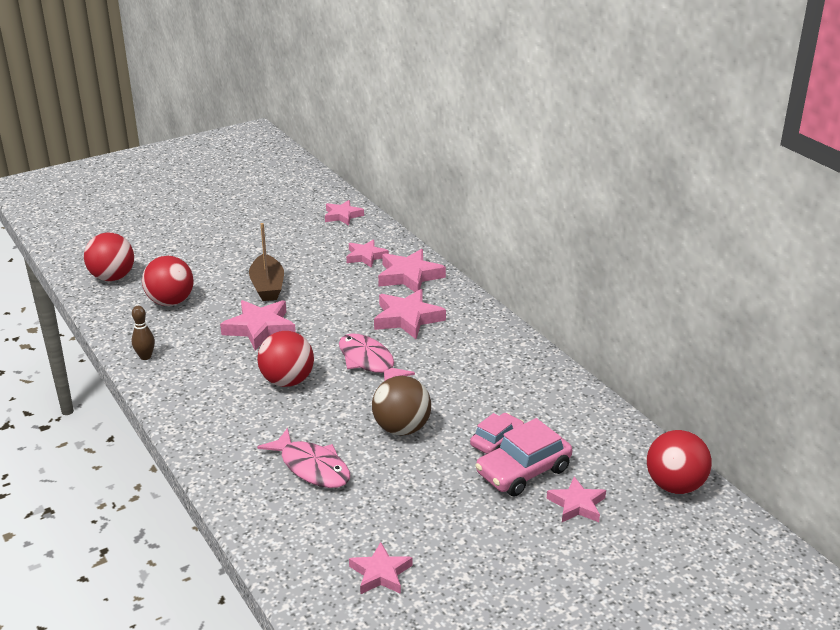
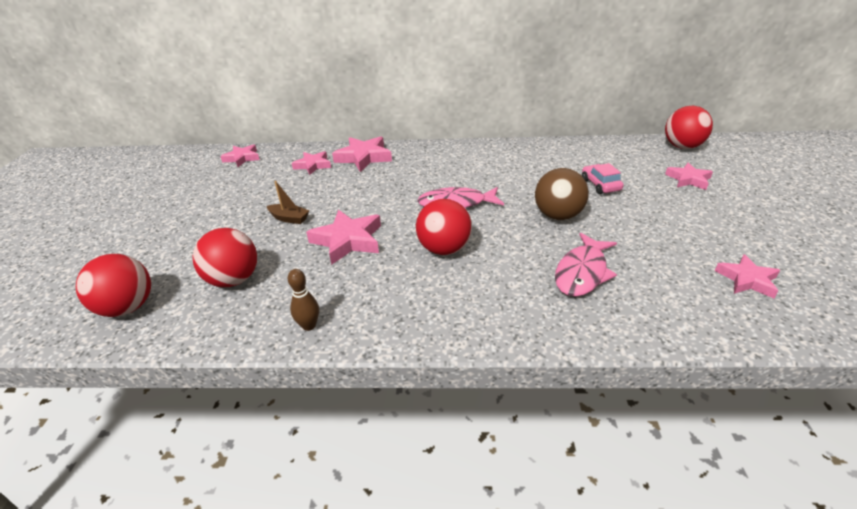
camera: 55 degrees left, 5 degrees up
brown boat [249,223,284,301] -> brown boat [267,181,309,224], size x0.62
pink fish [257,428,350,488] -> pink fish turned 135 degrees clockwise [555,233,617,297]
pink star [374,289,446,339] -> none
pink car [475,418,572,497] -> none

